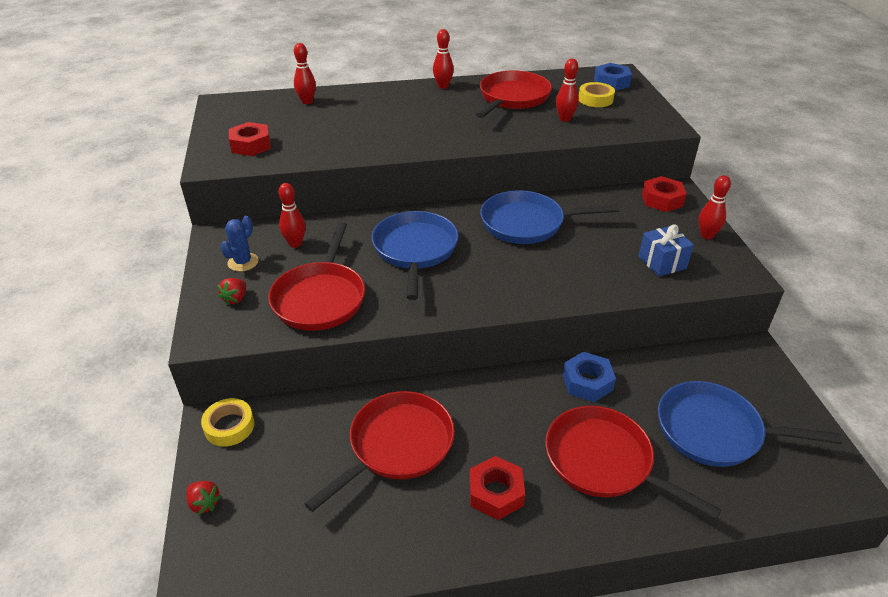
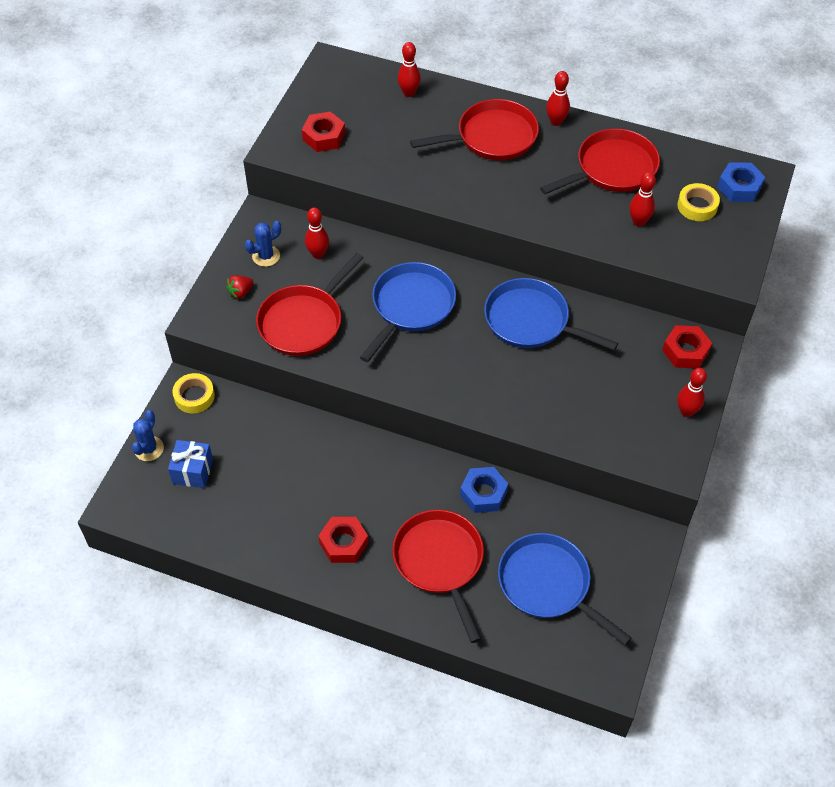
camera: 30 degrees right, 15 degrees up
red strawberry [186,481,221,515] -> blue cactus [132,410,164,461]
red pan [304,391,455,512] -> red pan moved to [410,99,539,161]
blue gift [638,224,694,277] -> blue gift moved to [168,440,213,488]

